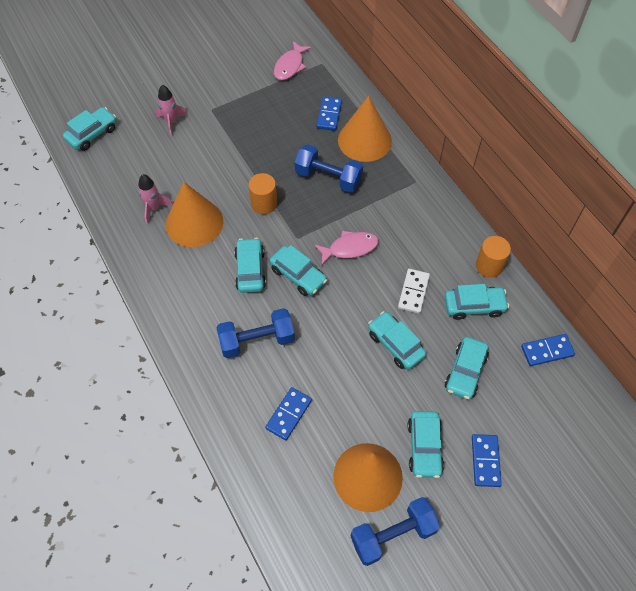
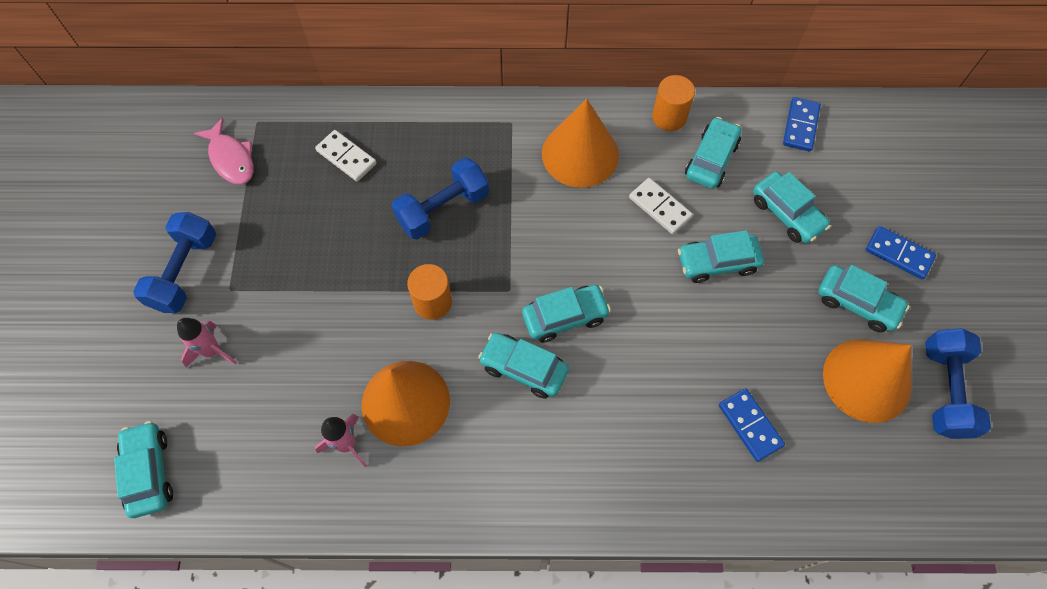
camera: 60 degrees left, 5 degrees up
blue dumbbell [216,308,295,358] -> blue dumbbell moved to [133,212,216,313]
pink fish [314,231,379,265] -> none
blue domino [316,96,342,131] -> white domino [315,130,377,182]
orange cone [338,96,392,162] -> orange cone moved to [542,99,619,188]

